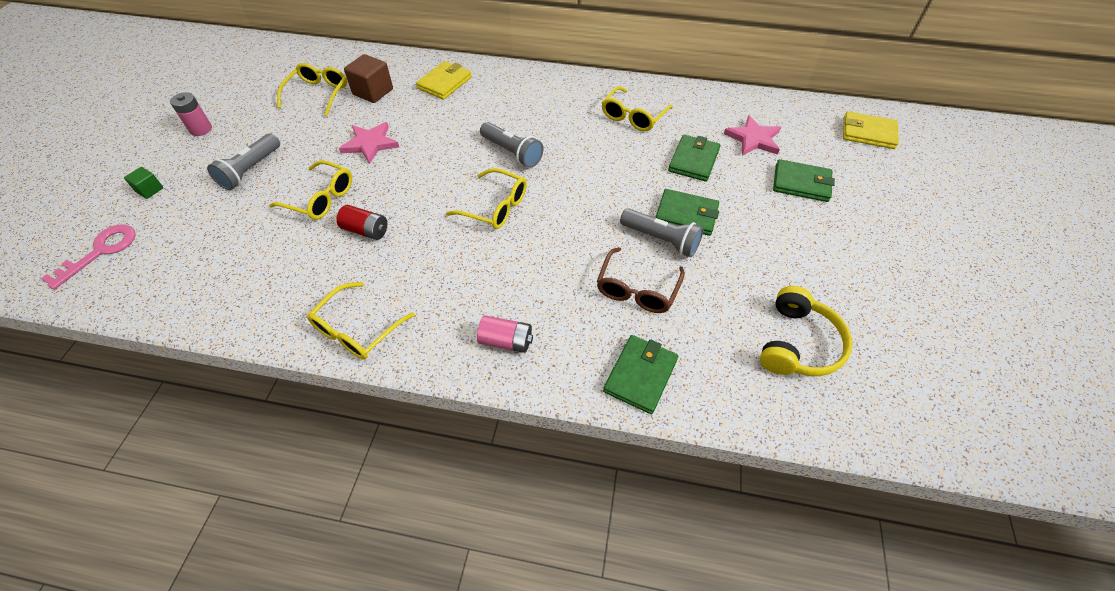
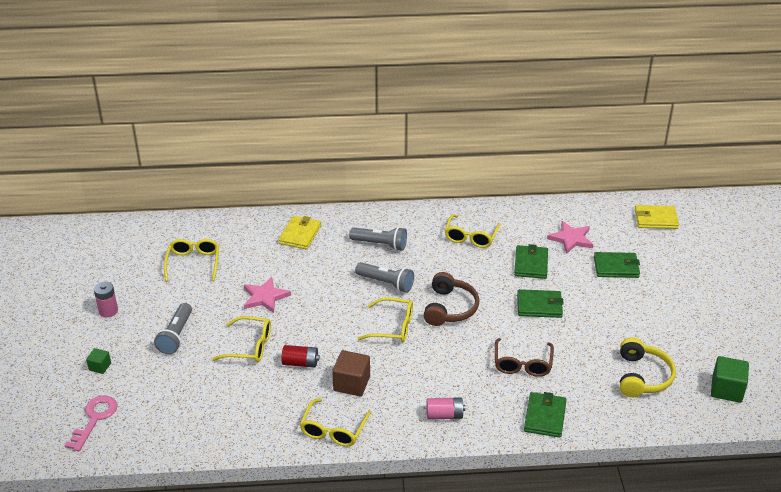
camera: 15 degrees left, 15 degrees down
brown cube [344,54,393,103] -> brown cube moved to [332,350,370,396]
grey flashlight [620,208,704,257] -> grey flashlight moved to [349,227,407,251]
none -> brown headphones [424,272,479,326]
none -> green cube [711,356,749,403]

